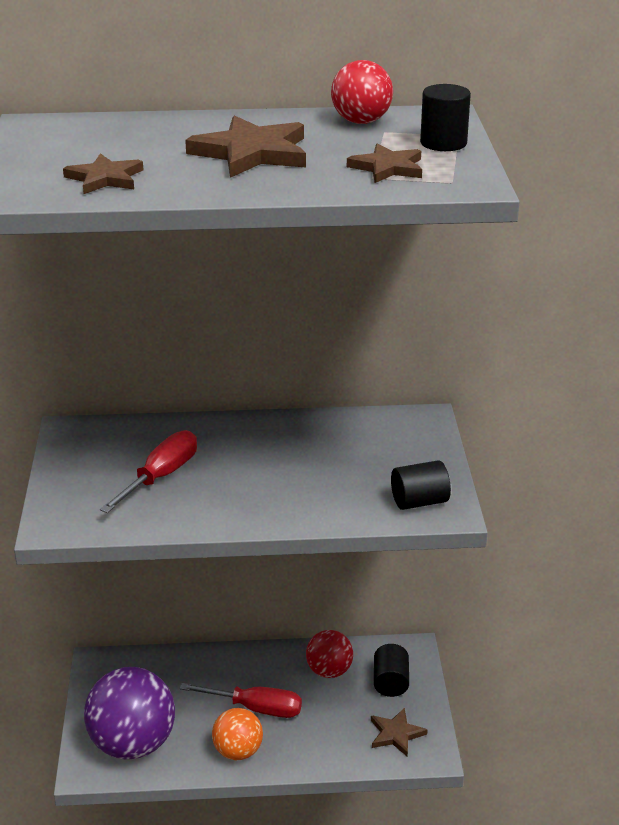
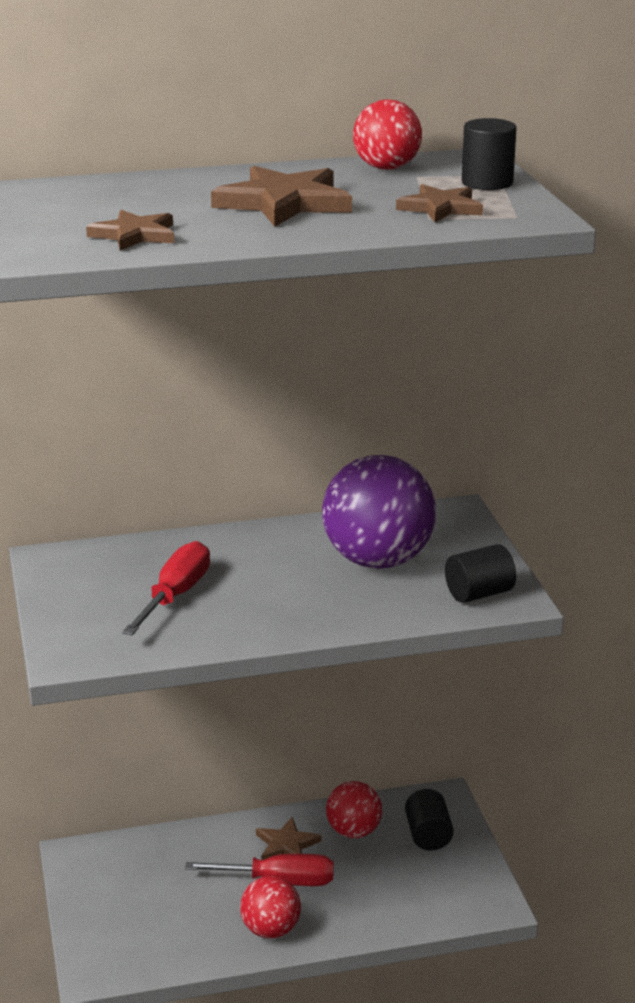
camera: 10 degrees left, 5 degrees down
purple ball [84,667,175,759] -> purple ball moved to [322,455,436,569]
orange ball [212,708,263,760] -> red ball [240,876,301,939]
brown star [371,708,427,756] -> brown star moved to [256,817,321,860]

